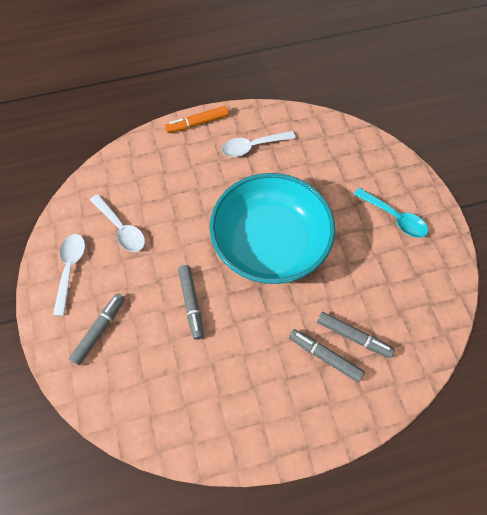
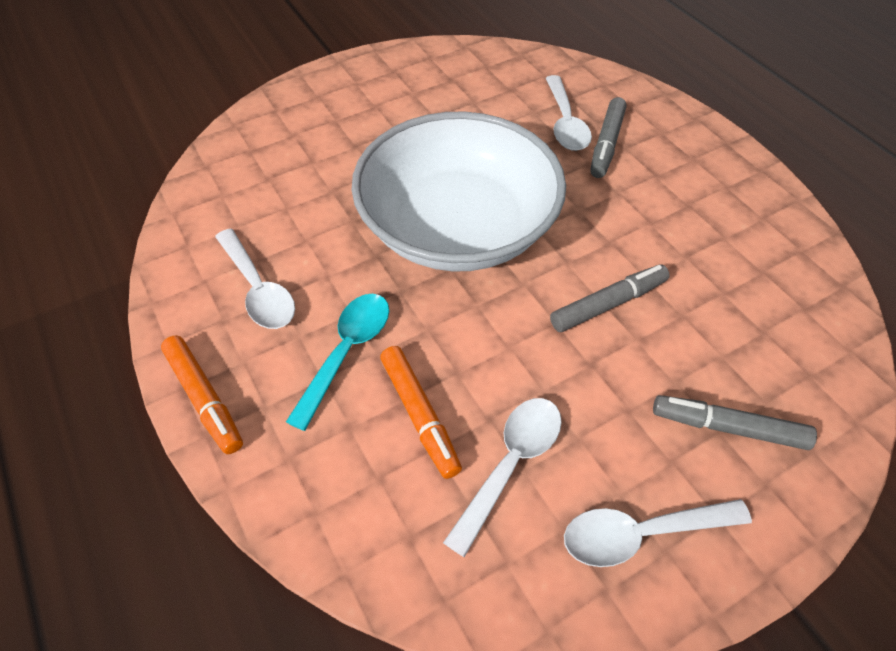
camera: 105 degrees left, 10 degrees down
turquoise bowl [210,173,335,284] -> white bowl [352,111,566,272]
grey marker [317,312,395,358] -> white spoon [546,75,592,151]
turquoise spoon [354,187,428,238] -> turquoise spoon moved to [286,294,389,431]
none -> orange marker [380,346,462,479]

